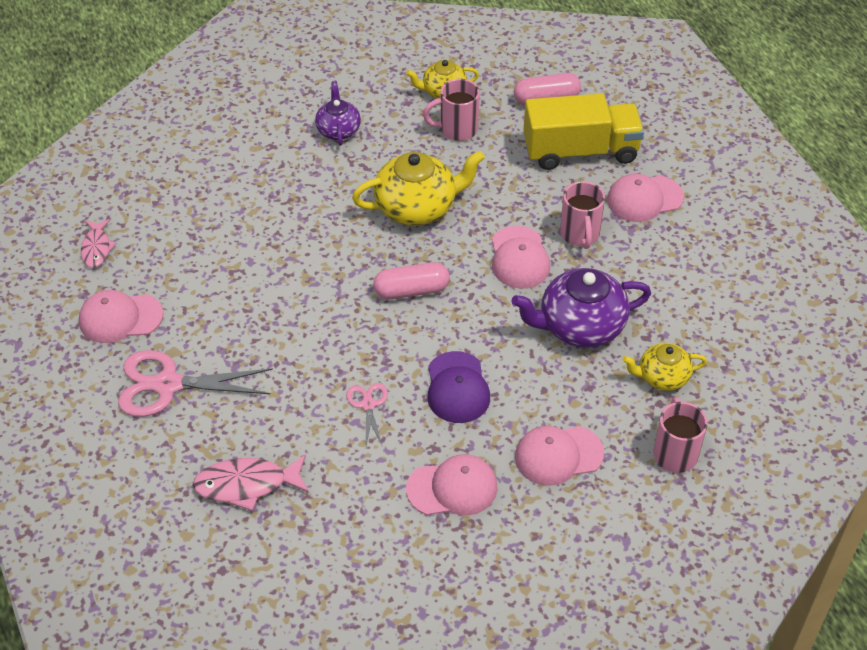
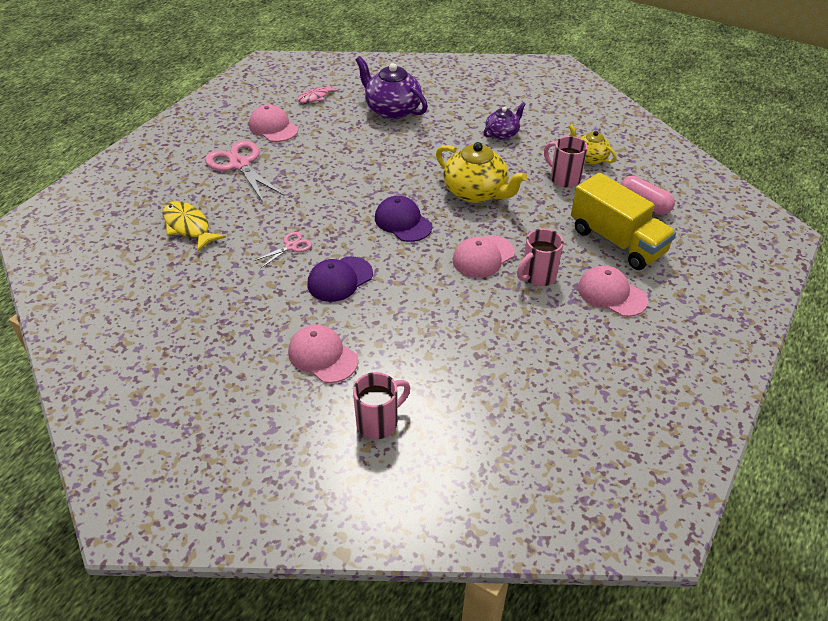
camera: 55 degrees right, 5 degrees down
pink fish [193,455,309,511] -> yellow fish [163,201,226,252]
pink capsule [373,262,450,300] -> purple cap [375,196,432,242]
pink cap [406,454,497,515] -> none
purple teapot [512,268,651,348] -> purple teapot moved to [356,56,428,119]
yellow teapot [622,343,707,391] -> none

